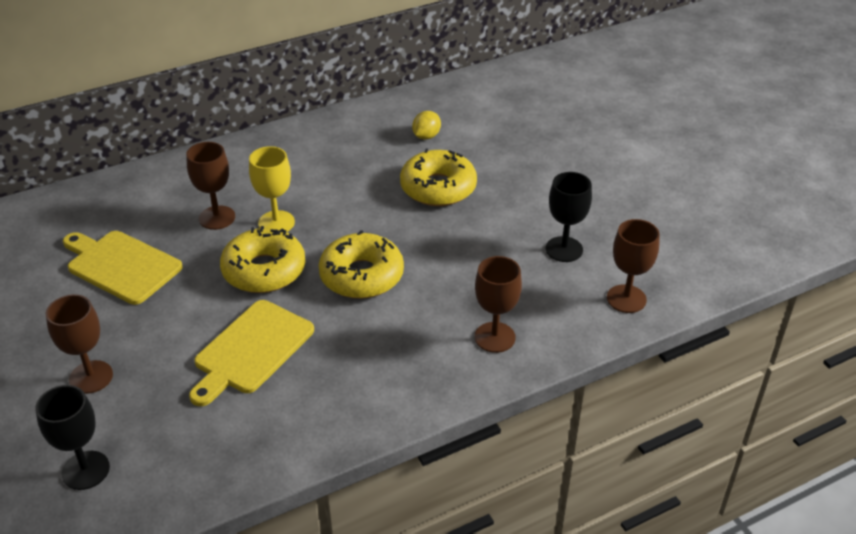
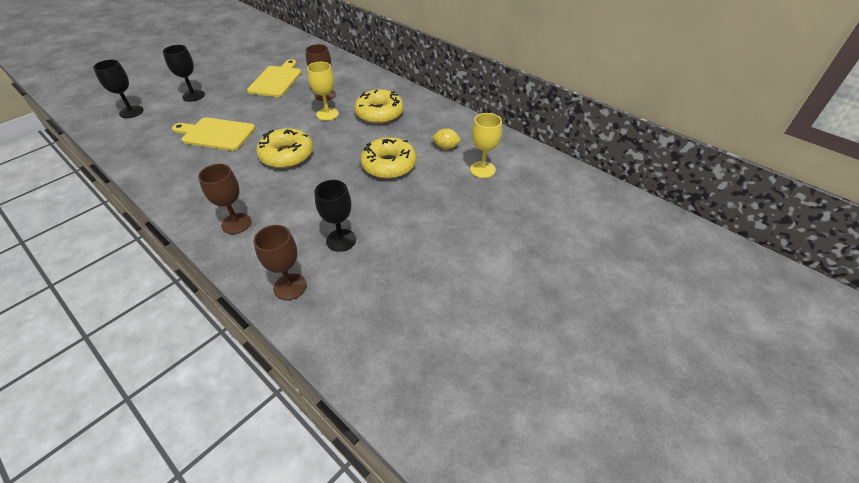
camera: 70 degrees right, 5 degrees up
brown goblet [45,294,113,394] -> black goblet [163,45,205,102]
yellow donut [220,226,305,293] -> yellow donut moved to [354,89,404,124]
none -> yellow goblet [470,113,502,178]

